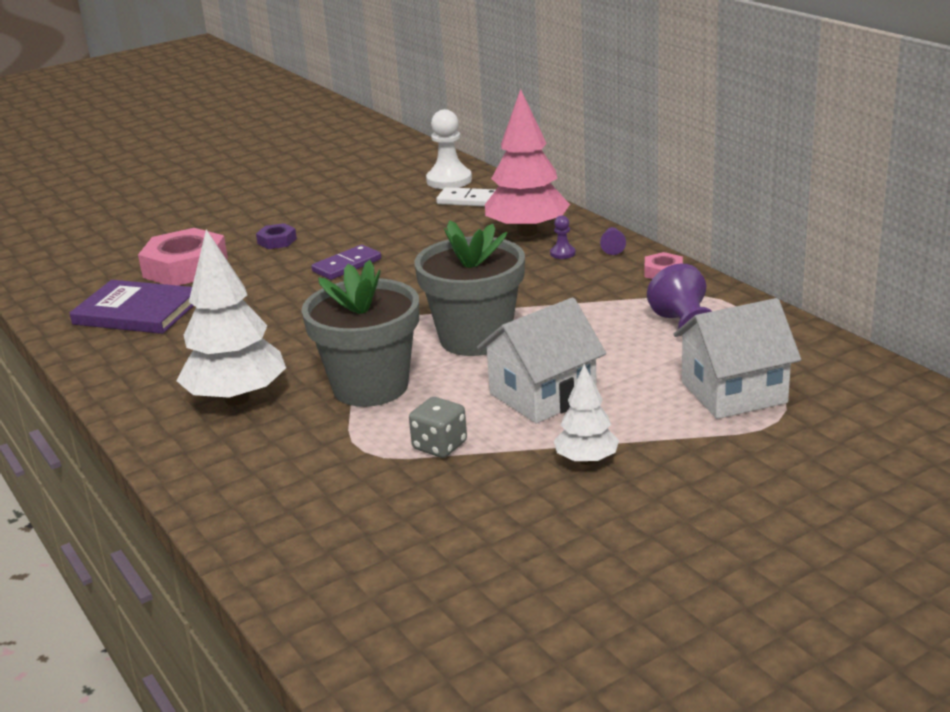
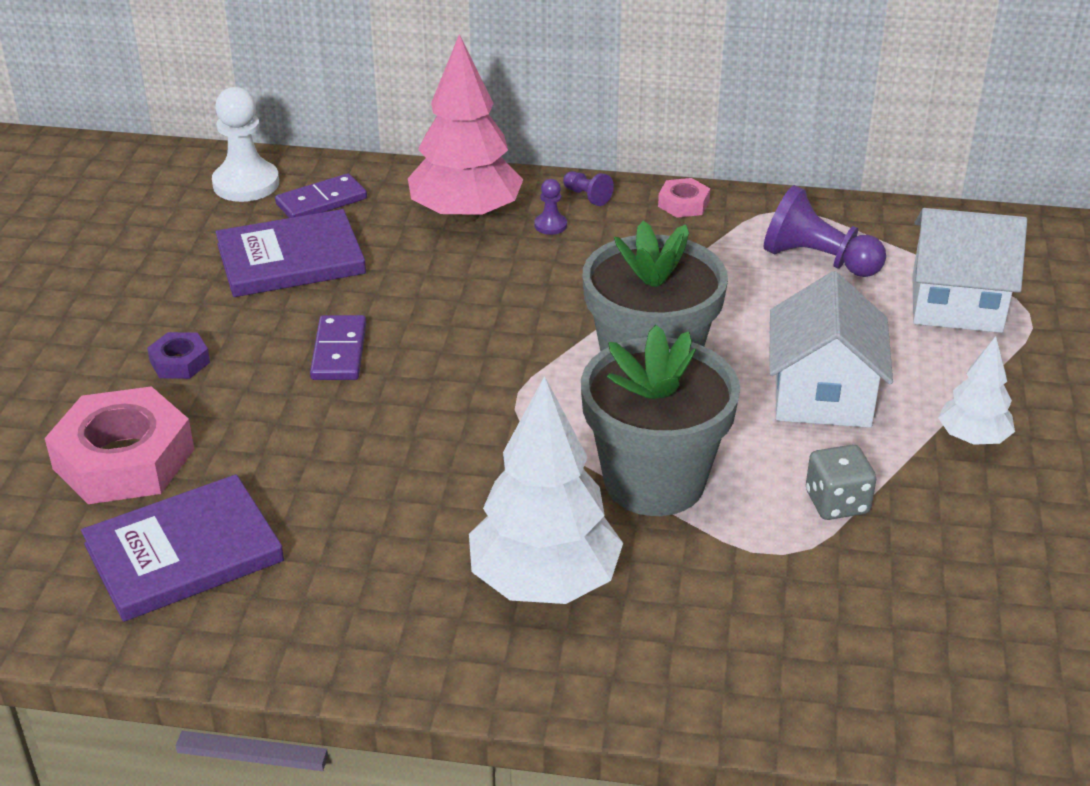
camera: 50 degrees left, 10 degrees up
white domino [436,187,496,206] -> purple domino [275,173,367,218]
white house [673,298,801,419] -> white house turned 75 degrees clockwise [913,208,1027,333]
none -> purple book [216,209,366,297]

